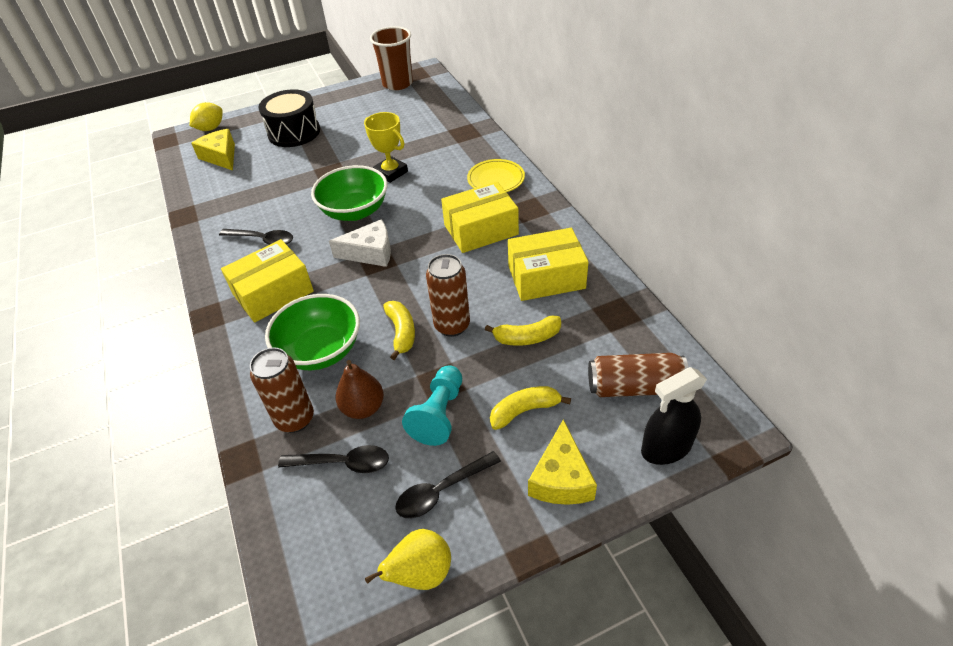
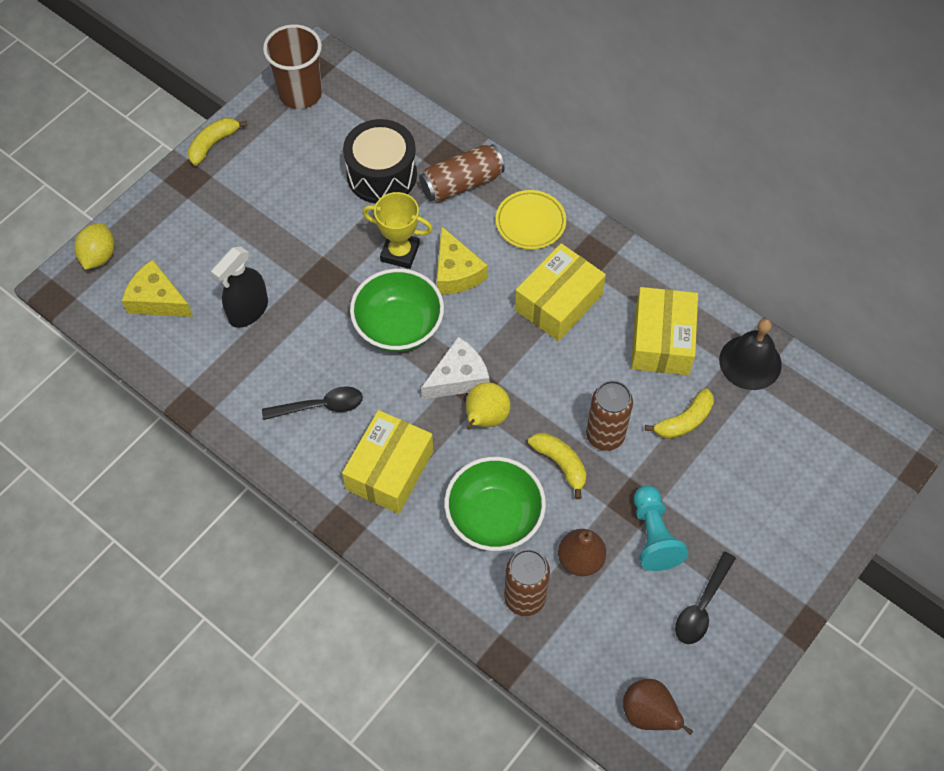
camera: 30 degrees left, 15 degrees up
black drum [259,89,320,147] -> black drum moved to [343,119,417,204]
black spoon [278,445,389,473] -> none
yellow pear [365,529,451,590] -> yellow pear moved to [466,382,510,430]
yellow banana [490,386,571,430] -> yellow banana moved to [188,118,248,166]
yellow box [508,228,588,301] -> yellow box turned 45 degrees counterclockwise [631,287,698,375]
yellow cheese [528,419,597,505] -> yellow cheese moved to [437,226,488,294]
brown can [588,353,688,397] -> brown can moved to [419,144,505,202]
black spray bottle [641,367,707,465] -> black spray bottle moved to [211,247,268,328]
none -> brown pear [623,679,693,735]
none -> black bell [719,319,782,390]

